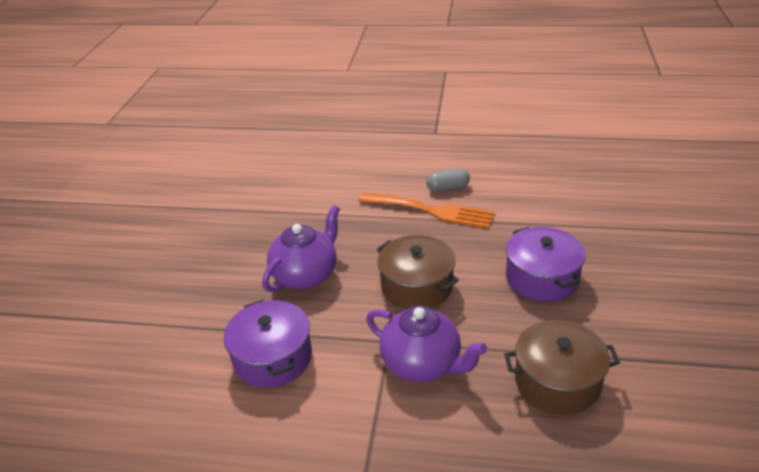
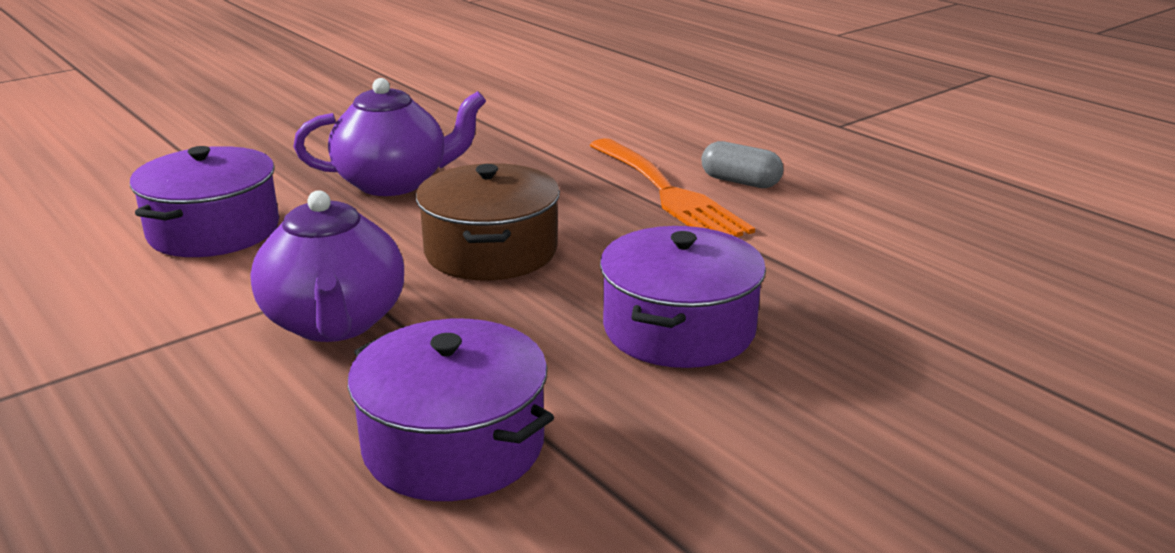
camera: 40 degrees right, 10 degrees down
brown pot [504,320,620,415] -> purple pot [348,319,554,501]

